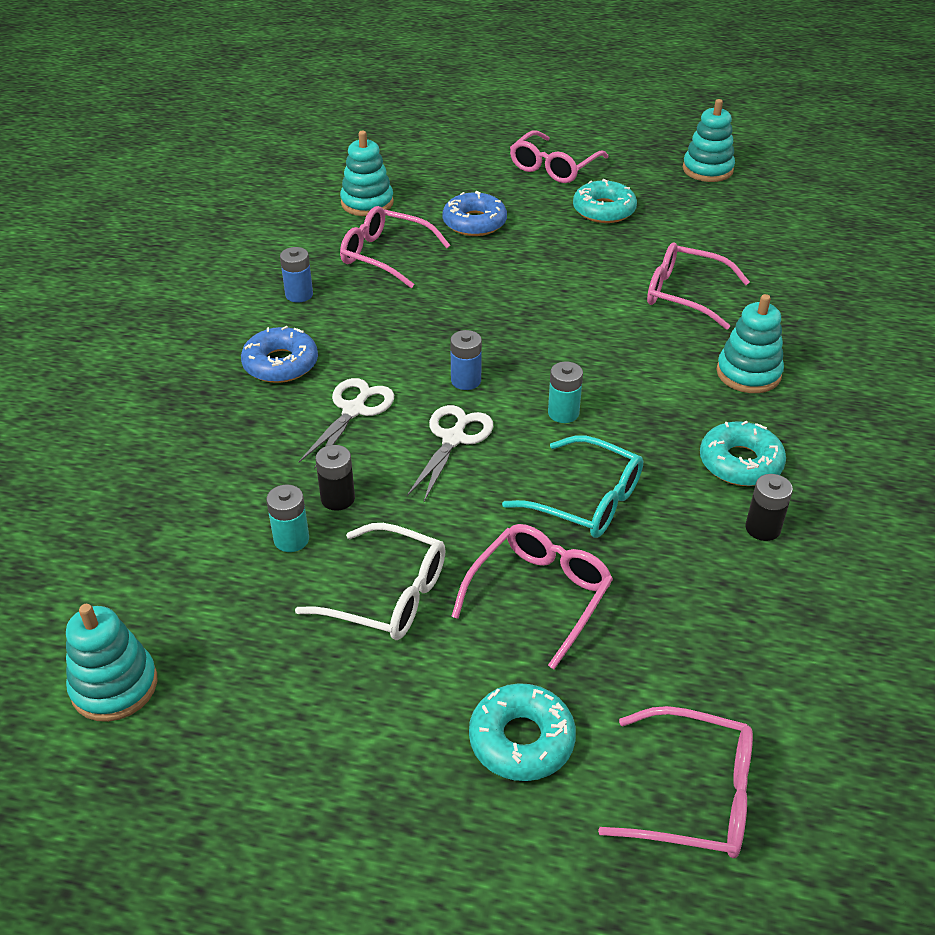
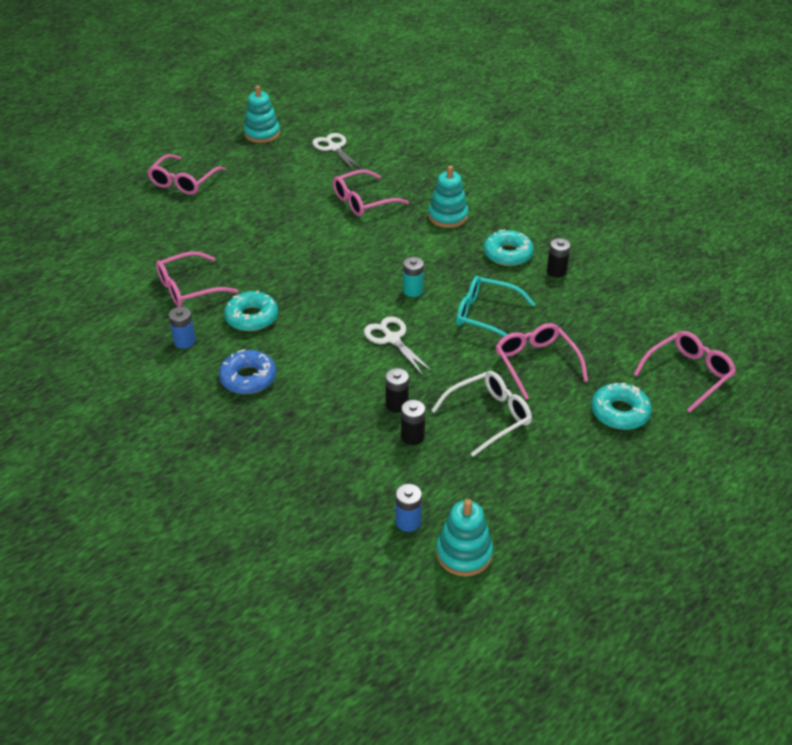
camera: 55 degrees left, 0 degrees up
turquoise battery [266,485,309,552] -> black battery [401,400,425,445]
white scissors [299,378,394,469] -> white scissors moved to [312,133,362,171]
turquoise stacking toy [340,131,394,216] -> none
blue donut [442,191,507,236] -> none
blue battery [450,330,482,390] -> blue battery moved to [395,484,422,532]
turquoise glasses [502,435,643,538] -> turquoise glasses turned 135 degrees counterclockwise [456,276,535,337]
pink glasses [510,130,609,183] -> pink glasses turned 45 degrees clockwise [147,154,226,195]
turquoise donut [573,179,637,223] -> turquoise donut moved to [224,291,278,331]

